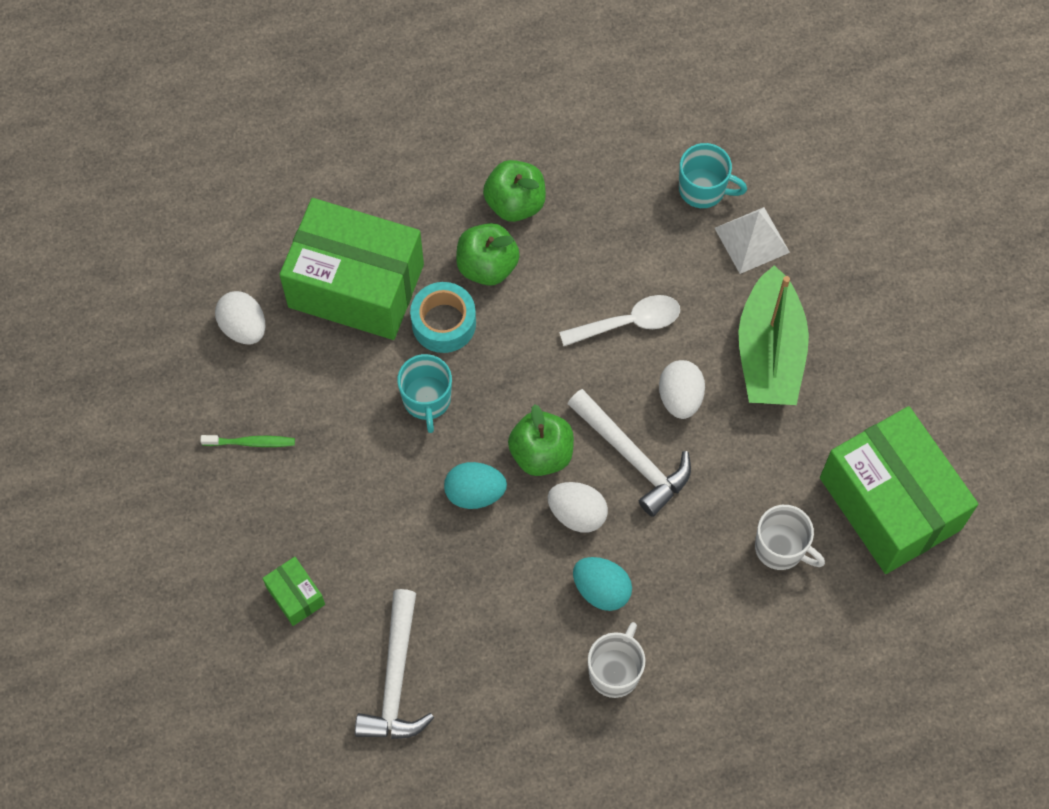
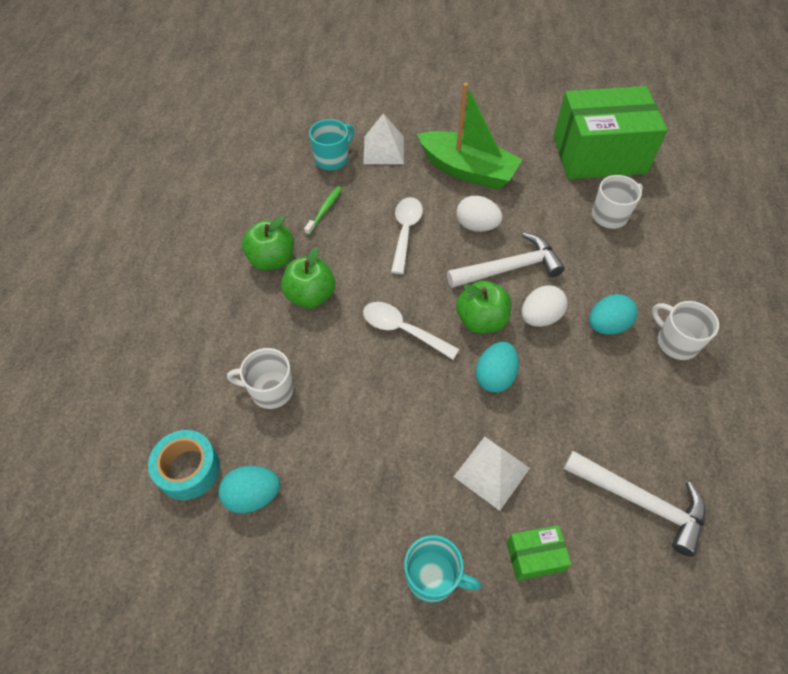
camera: 65 degrees left, 10 degrees down
green toothbrush [200,435,295,447] -> green toothbrush moved to [304,186,342,235]
white egg [215,291,265,344] -> turquoise egg [219,466,280,513]
green box [279,198,424,340] -> white mug [227,348,294,409]
turquoise mug [397,354,452,433] -> turquoise mug moved to [404,535,481,603]
turquoise tape [410,282,476,353] -> turquoise tape moved to [148,430,220,500]
none -> white spoon [363,302,459,360]
none -> white pyramid [454,437,530,511]

